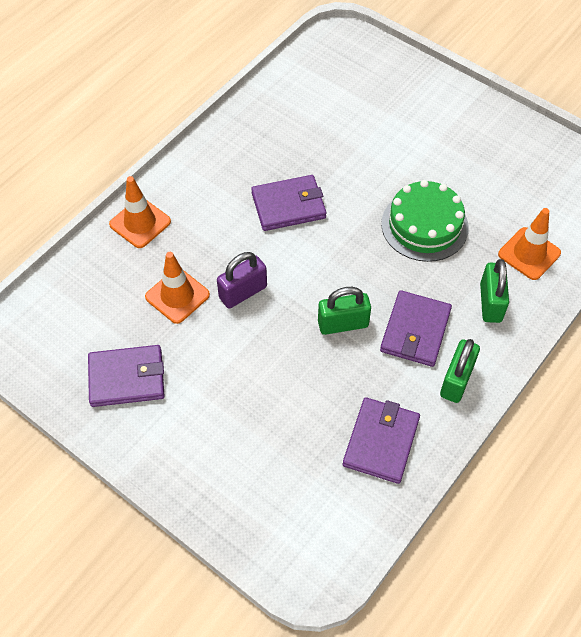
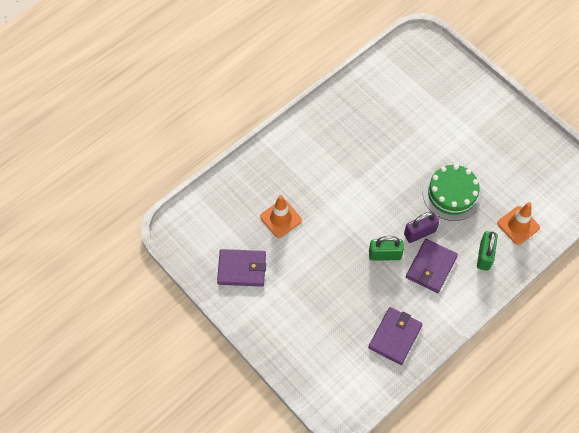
camera: 10 degrees right, 5 degrees up
orange traffic cone [109,176,171,248] -> none
purple padlock [217,252,267,309] -> purple padlock moved to [404,212,439,243]
purple wallet [251,175,326,231] -> none
green padlock [440,339,480,403] -> none

